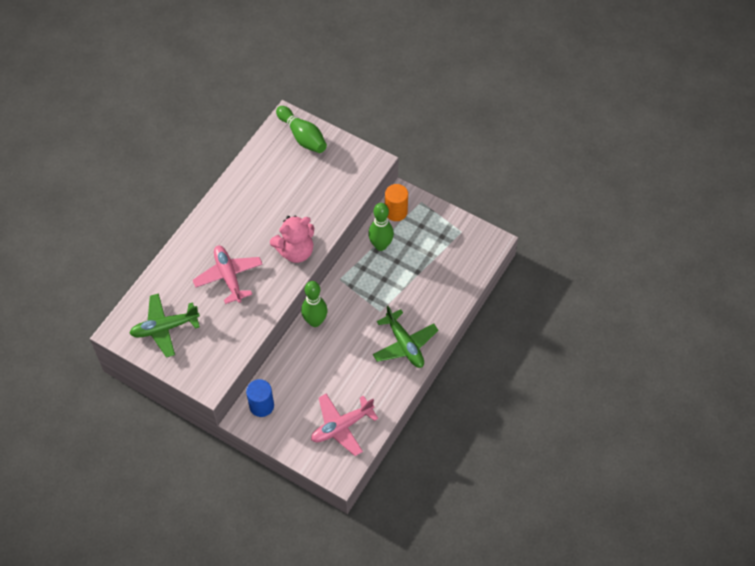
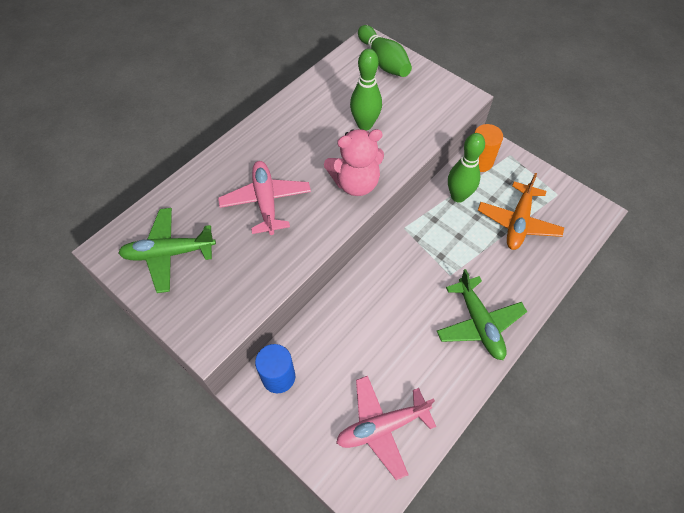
camera: 10 degrees right, 0 degrees up
green bowling pin [301,281,327,327] -> green bowling pin moved to [350,49,382,130]
none -> orange plane [478,173,564,250]

